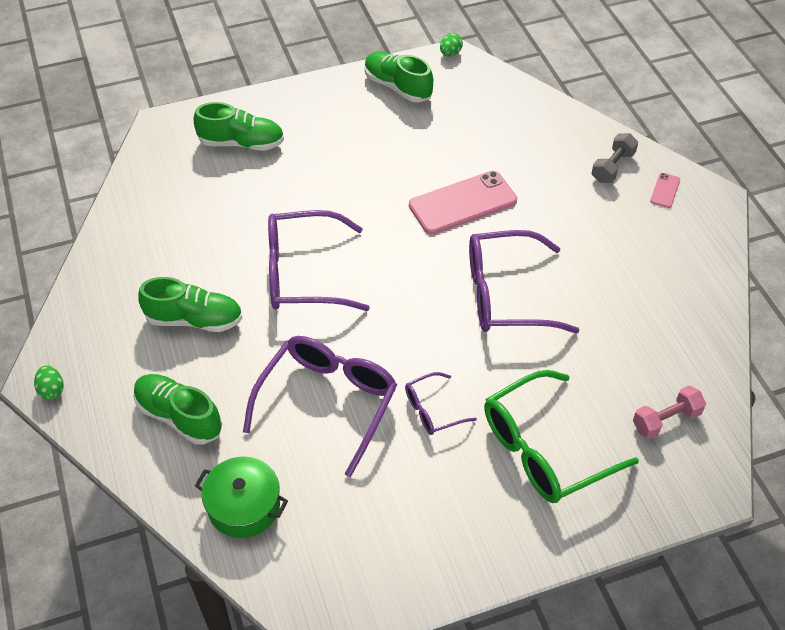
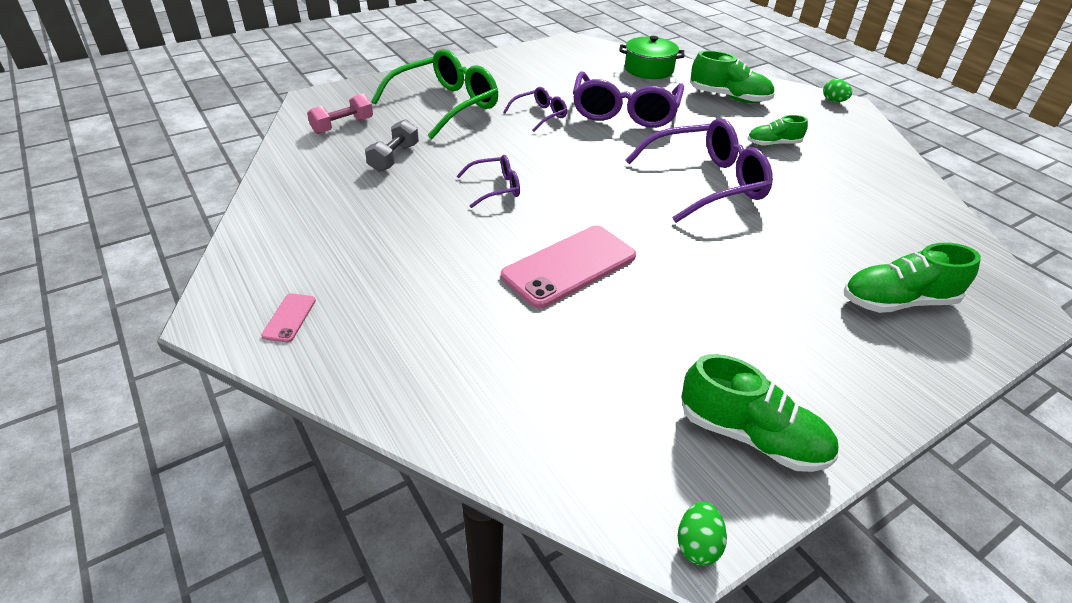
camera: 165 degrees right, 10 degrees down
green shoe [138,277,243,332] -> green shoe [748,115,808,146], size x0.63
purple glasses [469,230,580,333] -> purple glasses [457,155,520,208], size x0.50
grey dumbbell [591,133,638,183] -> grey dumbbell moved to [365,119,419,172]

